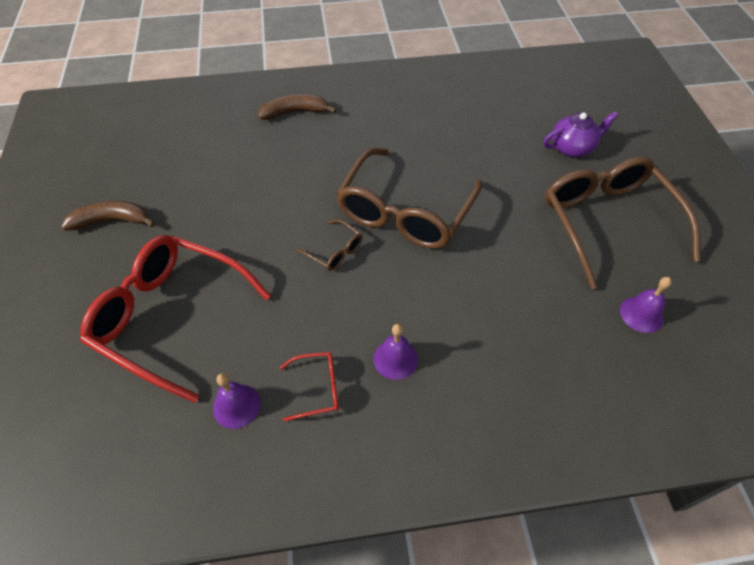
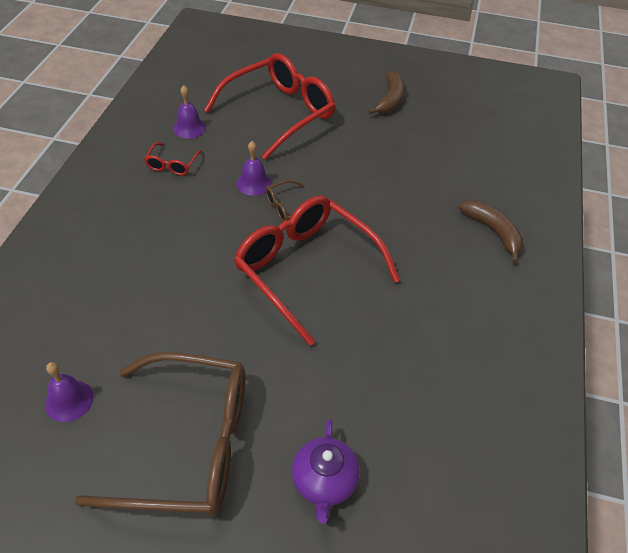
camera: 110 degrees right, 5 degrees down
brown banana [258,94,337,120] -> brown banana turned 45 degrees counterclockwise [459,200,523,263]
brown glasses [336,148,482,249] -> red glasses [234,195,400,346]
purple bell [374,324,418,380] -> purple bell moved to [236,141,272,196]

